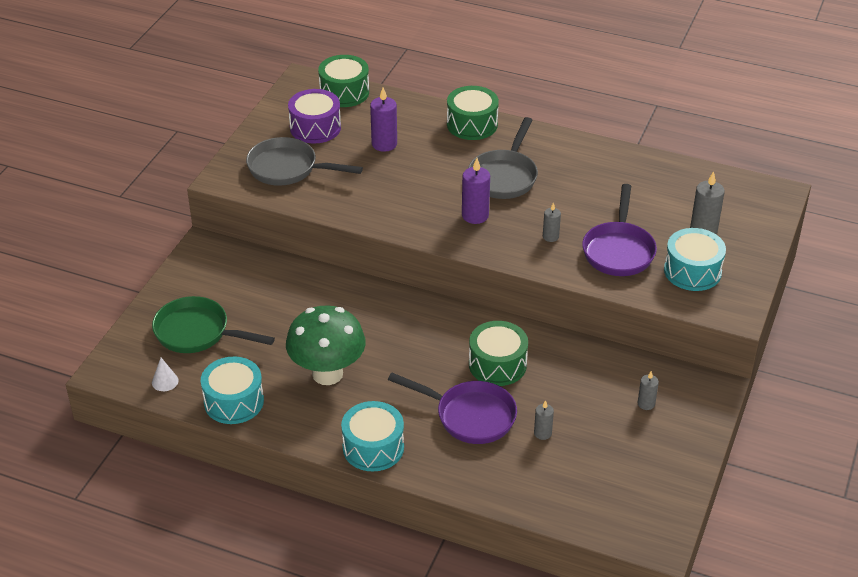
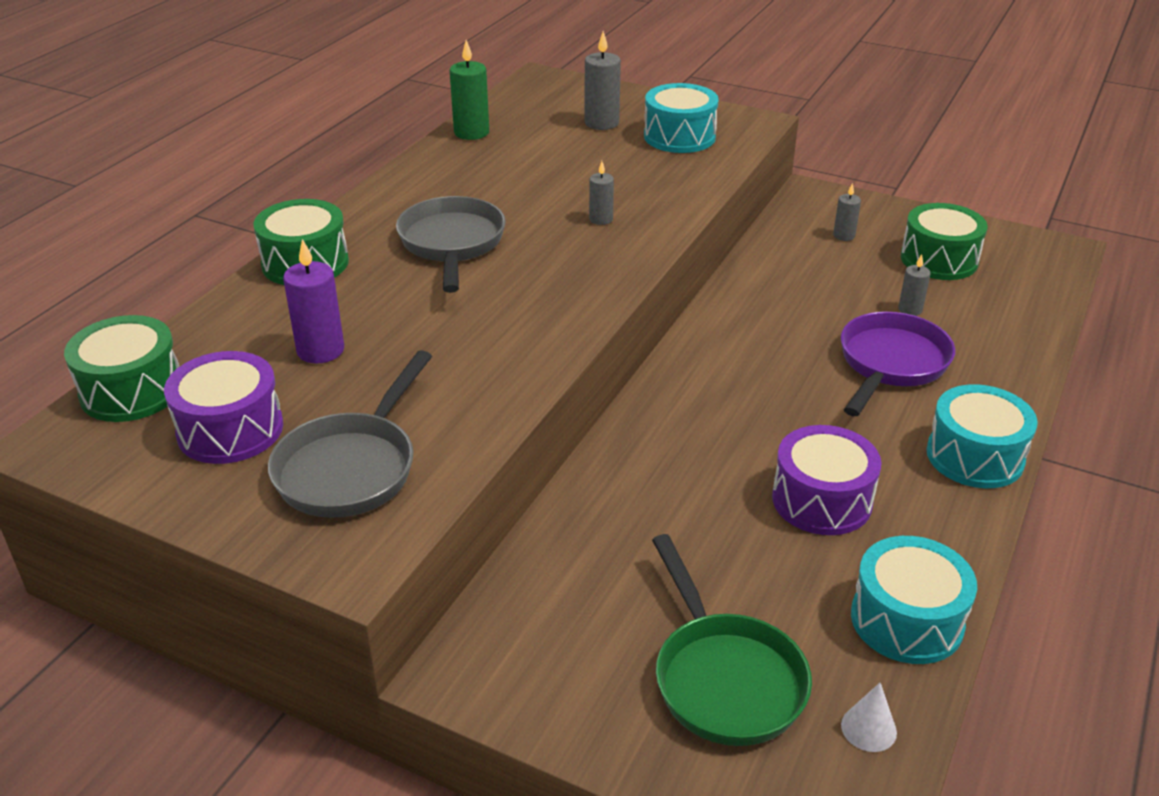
camera: 85 degrees left, 5 degrees down
green pan [152,296,275,353] -> green pan turned 45 degrees counterclockwise [652,534,812,746]
green mushroom [286,306,366,385] -> purple drum [772,425,881,535]
purple candle [462,158,490,224] -> none
grey pan [468,117,538,199] -> grey pan turned 120 degrees counterclockwise [396,196,506,293]
green drum [469,321,528,386] -> green drum moved to [901,203,987,280]
purple pan [582,184,657,276] -> none
none -> green candle [450,40,489,140]

